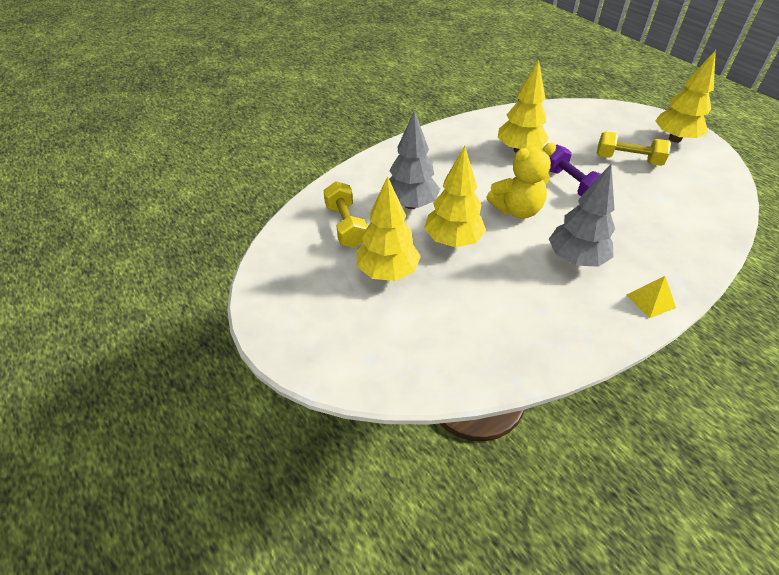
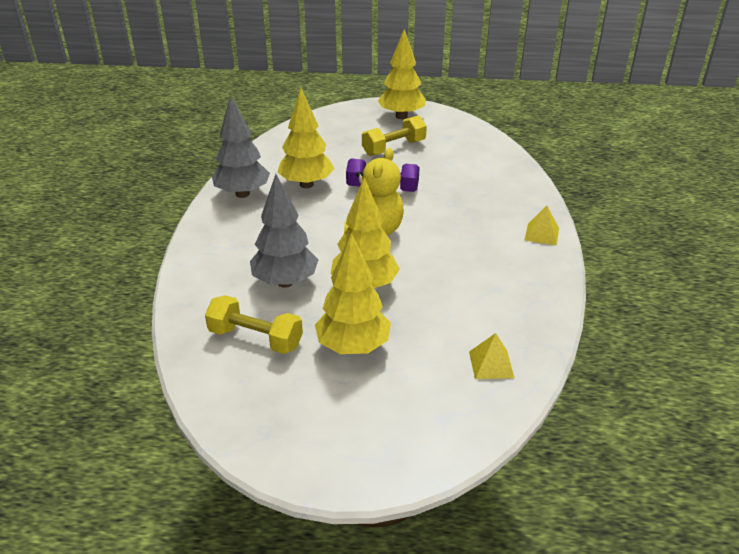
camera: 50 degrees left, 10 degrees down
grey tree [549,164,615,267] -> grey tree moved to [212,95,270,198]
none -> yellow pyramid [469,333,515,379]

